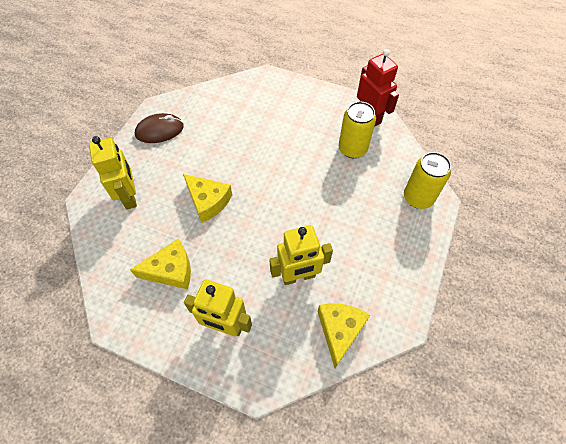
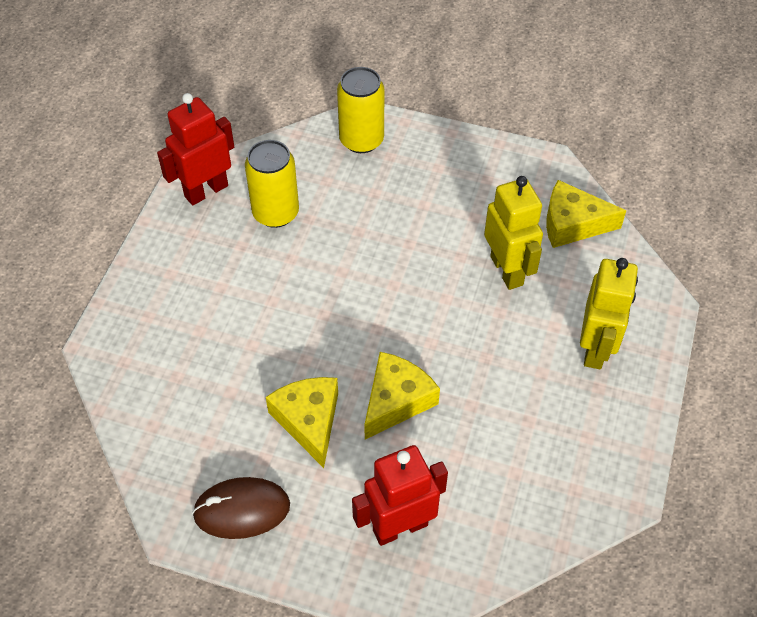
camera: 95 degrees left, 5 degrees down
yellow robot [89,136,137,210] -> red robot [352,445,448,546]
yellow cheese [130,238,191,290] -> yellow cheese moved to [266,377,338,468]
brown mouse [135,113,184,143] -> brown mouse turned 75 degrees counterclockwise [192,477,290,539]

